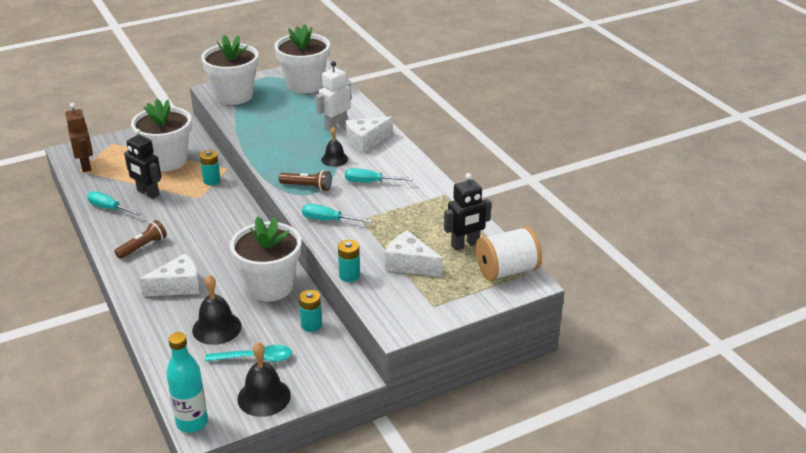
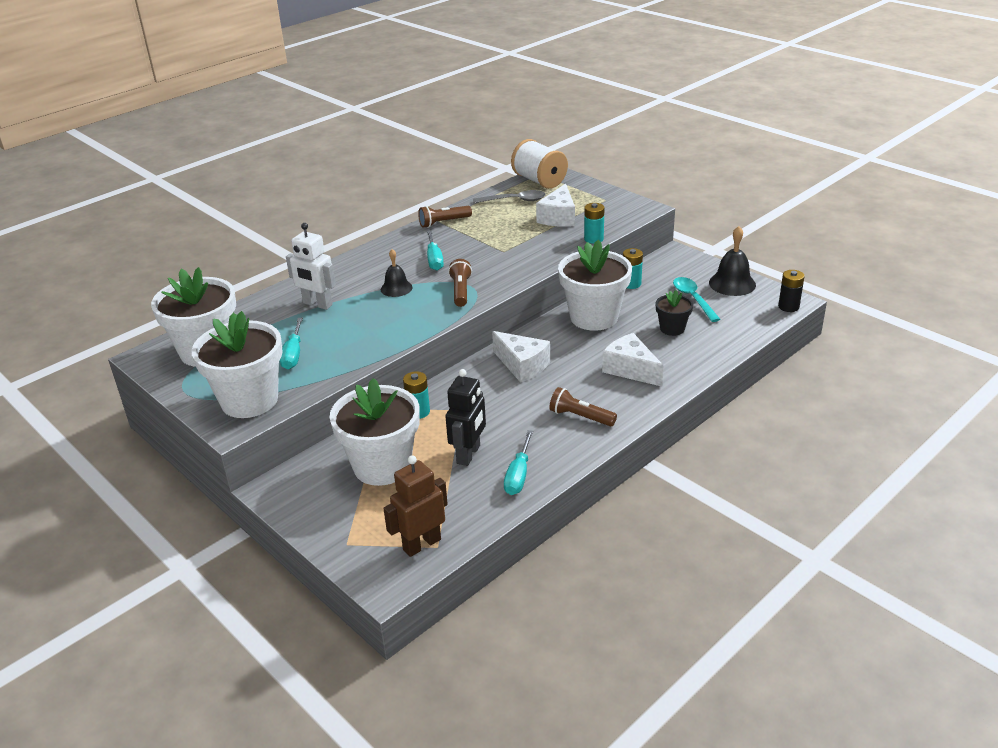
camera: 105 degrees left, 0 degrees up
turquoise bottle [166,332,208,433] -> black battery [778,270,805,312]
black bell [192,275,242,345] -> black flower pot [656,290,693,336]
turquoise screwdriver [302,204,372,223] -> turquoise screwdriver moved to [280,318,303,369]
white cheese [345,116,393,153] -> white cheese moved to [492,331,550,383]
black robot [444,173,492,251] -> grey spoon [473,190,546,203]
none -> brown flashlight [418,206,472,228]

